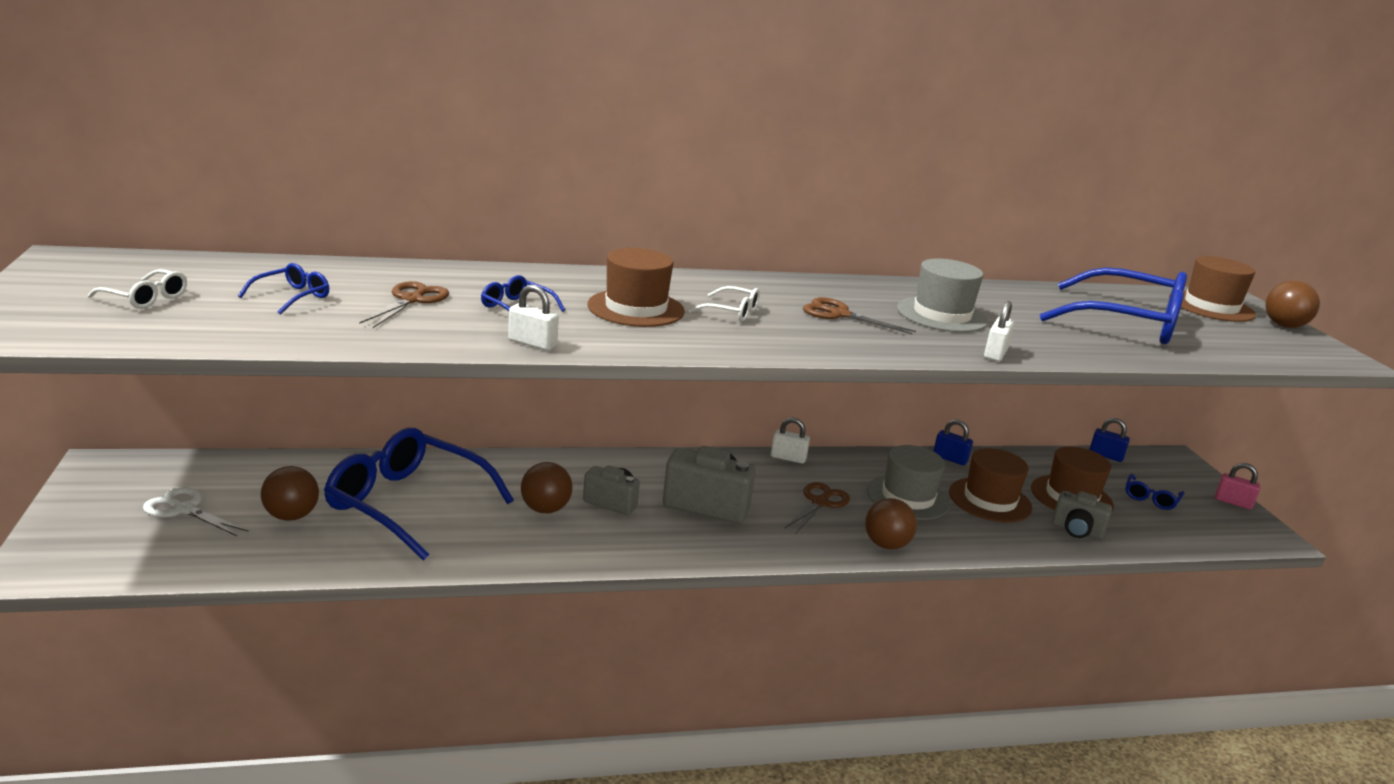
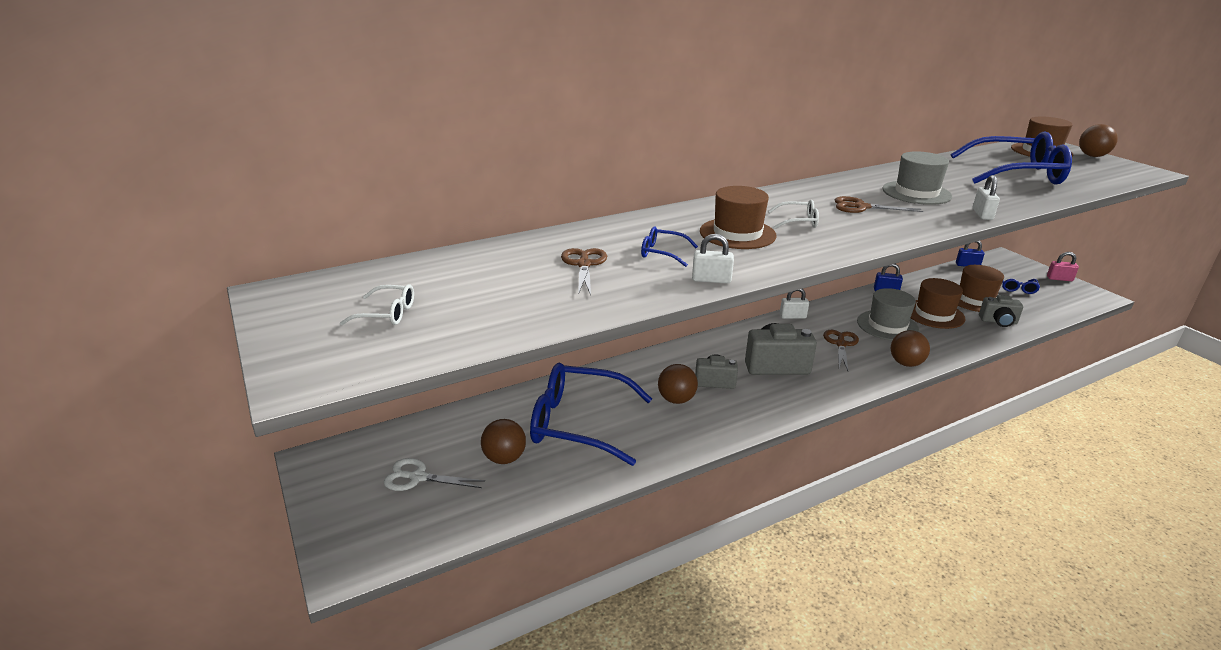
camera: 15 degrees left, 5 degrees up
blue glasses [238,263,329,315] -> none

